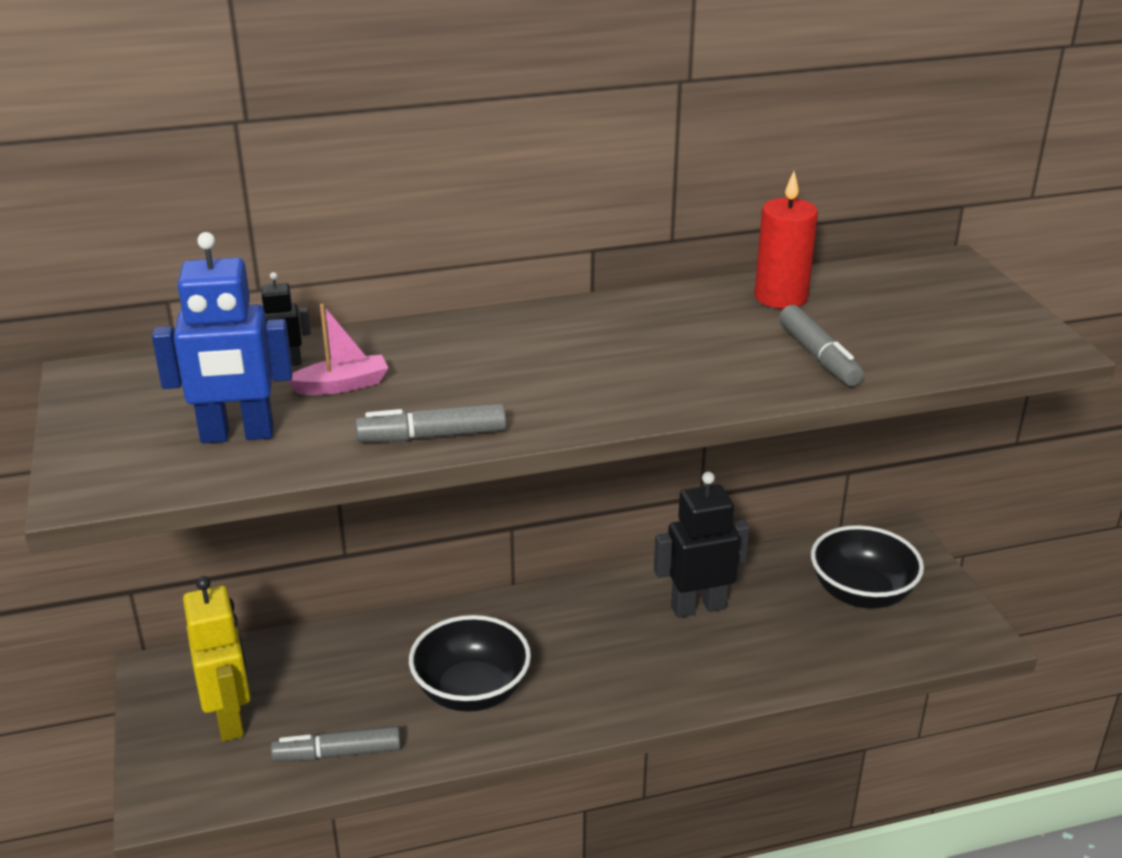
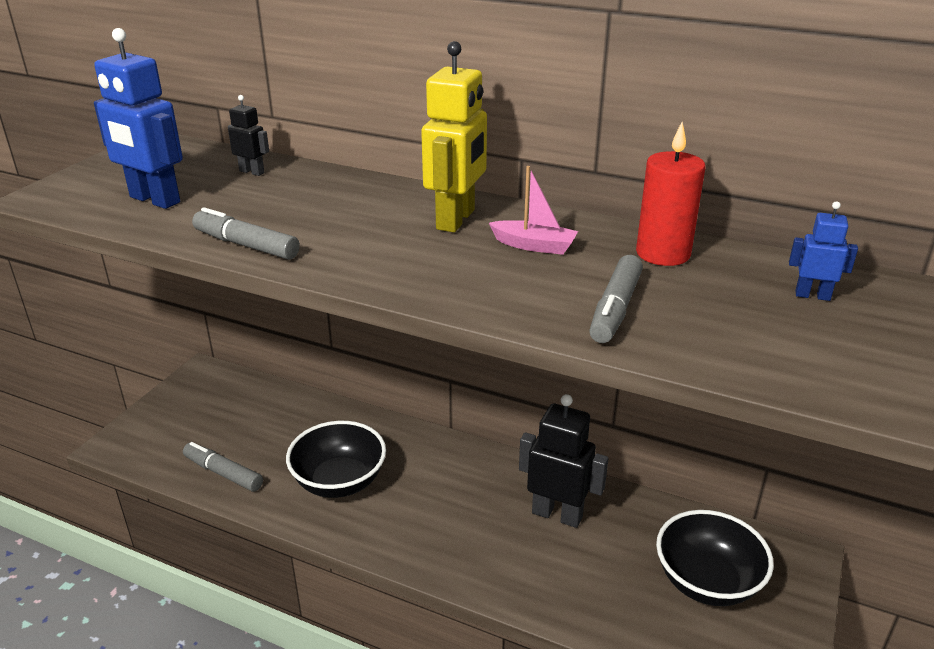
camera: 40 degrees right, 0 degrees up
yellow robot [183,576,250,741] -> yellow robot moved to [421,41,487,233]
pink boat [287,304,388,395] -> pink boat moved to [489,166,578,255]
none -> blue robot [789,201,858,301]

